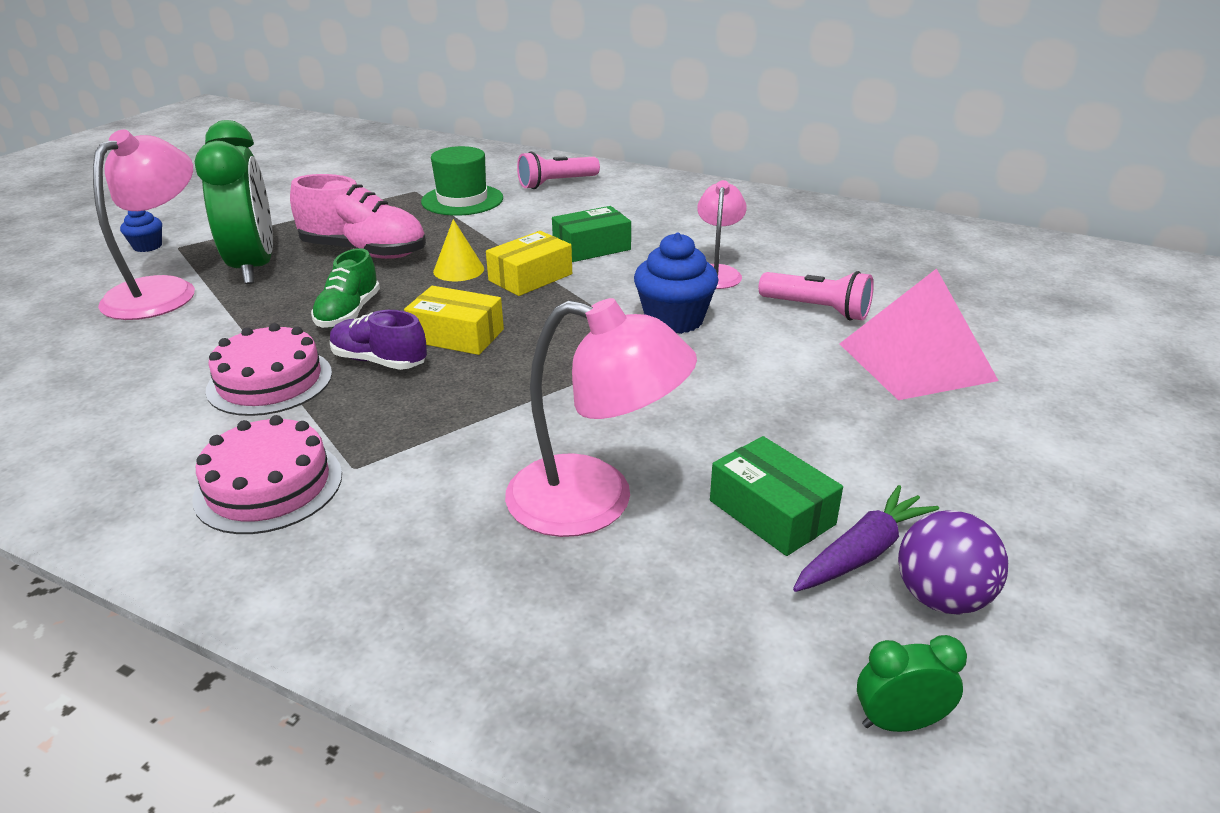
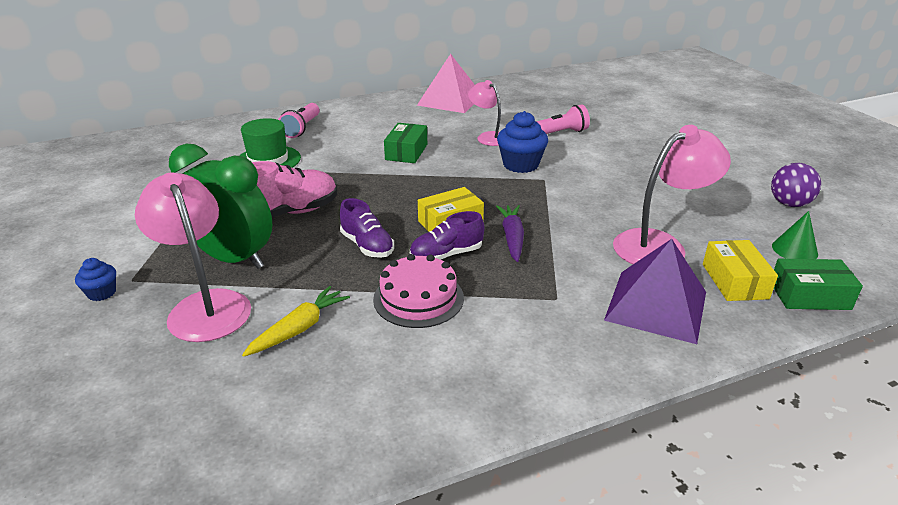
camera: 50 degrees left, 0 degrees up
pink cake [192,415,342,534] -> none
green shoe [311,248,380,328] -> purple shoe [340,198,394,258]
yellow cone [433,219,484,281] -> none
yellow box [486,231,572,296] -> yellow box moved to [703,240,778,301]
green box [710,436,843,556] -> green box moved to [774,259,863,310]
purple carrot [793,485,939,592] -> purple carrot moved to [496,205,524,262]
pink pyramid [840,268,999,400] -> pink pyramid moved to [417,54,475,113]
green clock [857,635,967,732] -> none
none -> yellow carrot [242,286,350,357]
none -> purple pyramid [604,239,706,344]
none -> green cone [772,211,818,259]

